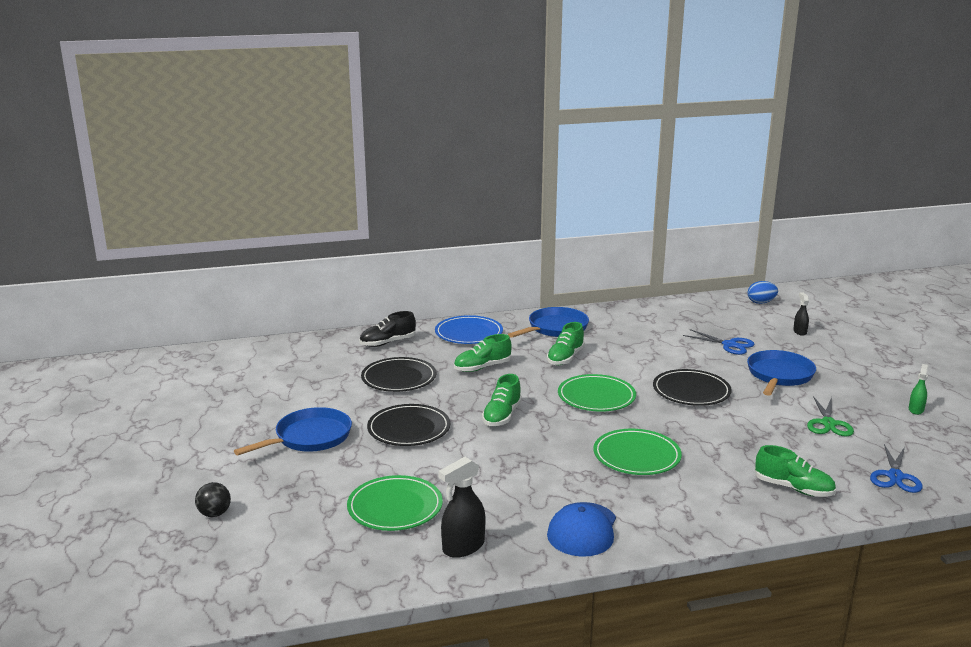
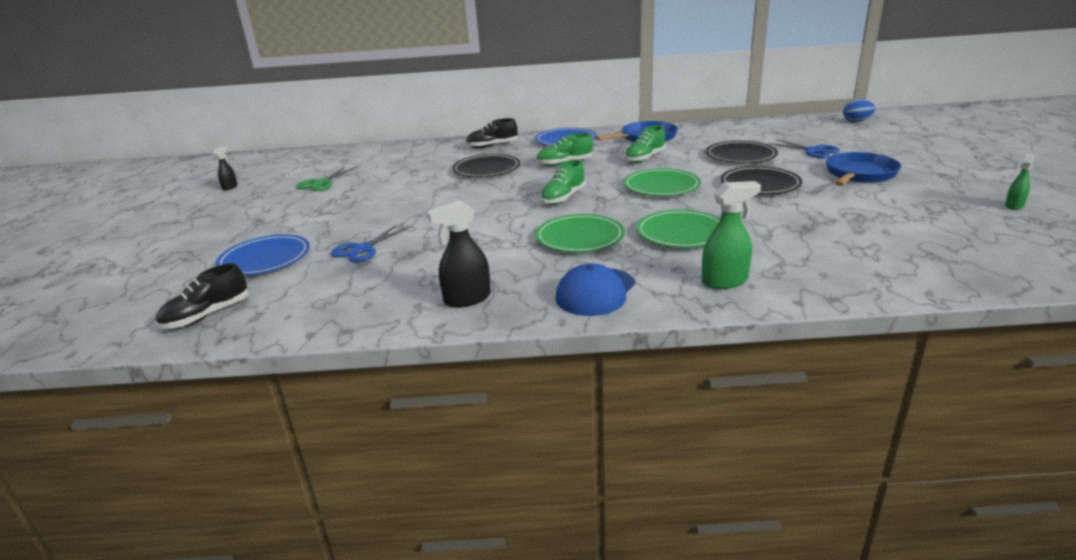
camera: 15 degrees right, 5 degrees up
black ball [195,482,231,517] -> blue plate [216,234,310,275]
blue pan [234,407,352,455] -> none
green plate [347,475,443,531] -> green plate moved to [535,214,625,253]
black plate [367,404,450,446] -> black plate moved to [706,141,778,163]
green shoe [754,445,836,497] -> none
black spray bottle [793,292,809,336] -> black spray bottle moved to [213,147,238,190]
green scissors [807,396,854,436] -> green scissors moved to [296,167,356,191]
blue scissors [870,444,923,493] -> blue scissors moved to [331,224,410,262]
none -> black shoe [156,263,248,329]
none -> green spray bottle [702,181,761,289]

